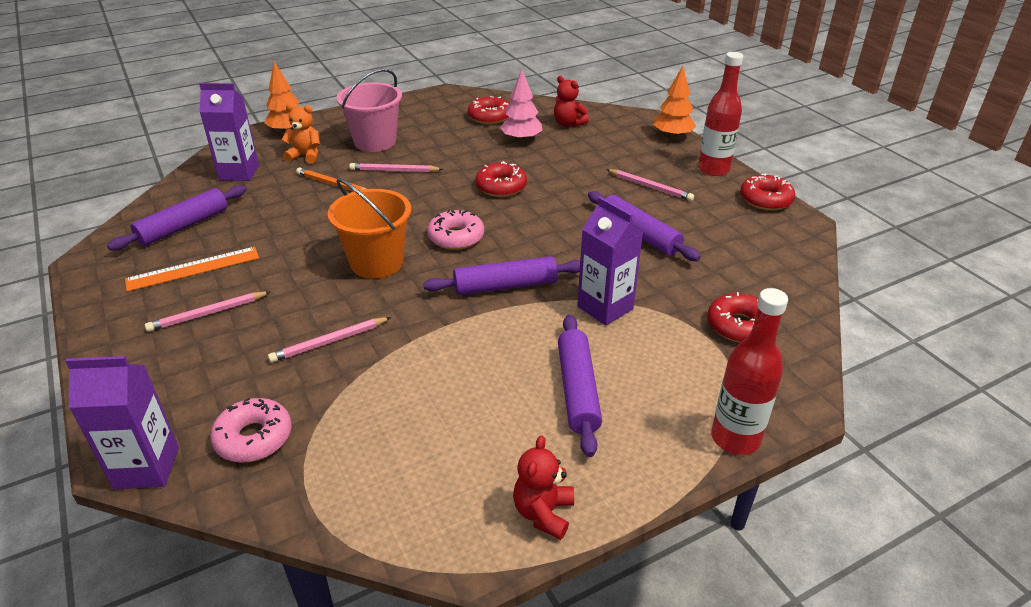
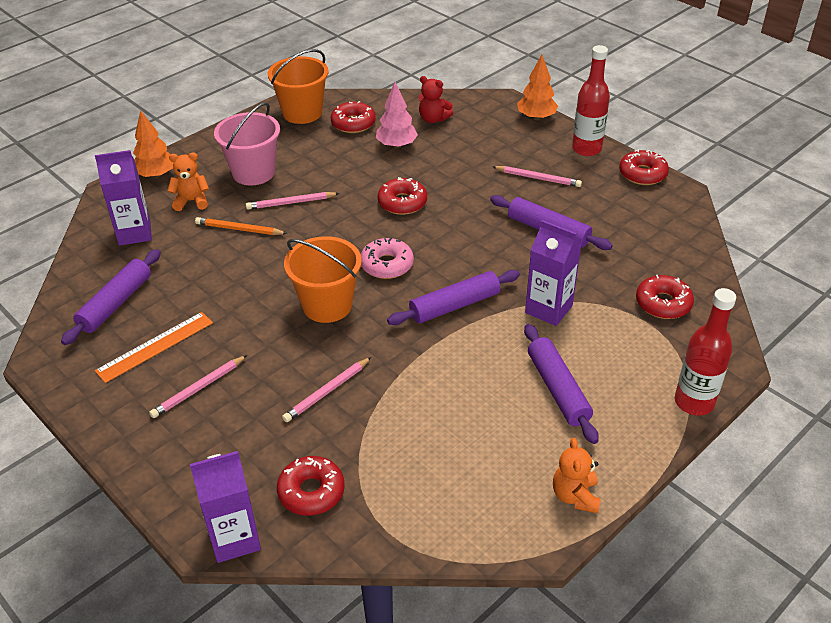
camera: 15 degrees left, 5 degrees up
pink donut [210,397,292,463] -> red donut [277,456,345,516]
red teddy bear [513,435,574,540] -> orange teddy bear [553,438,601,513]
none -> orange bucket [268,49,329,124]

